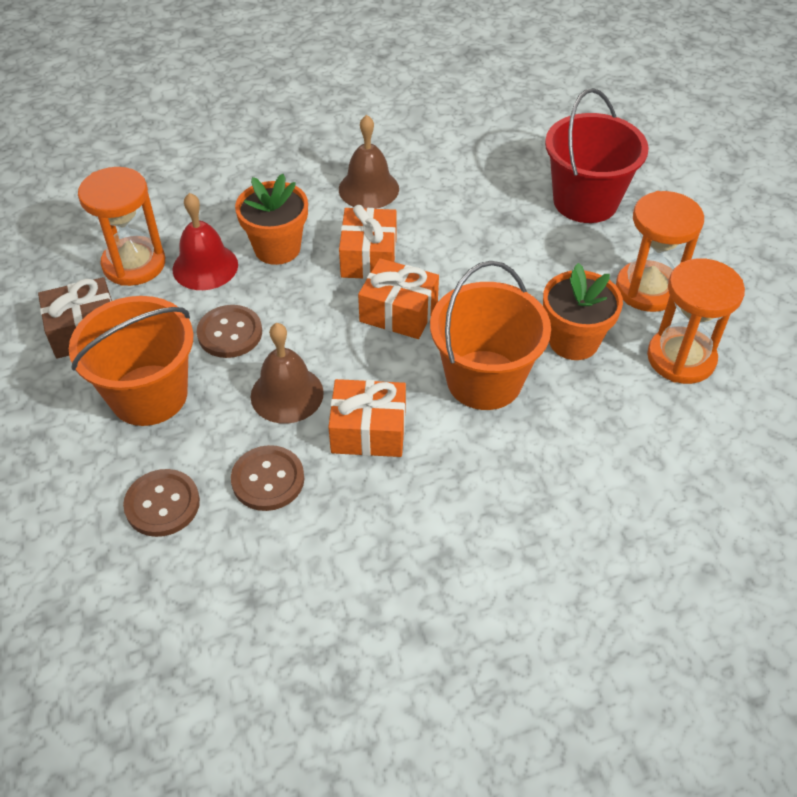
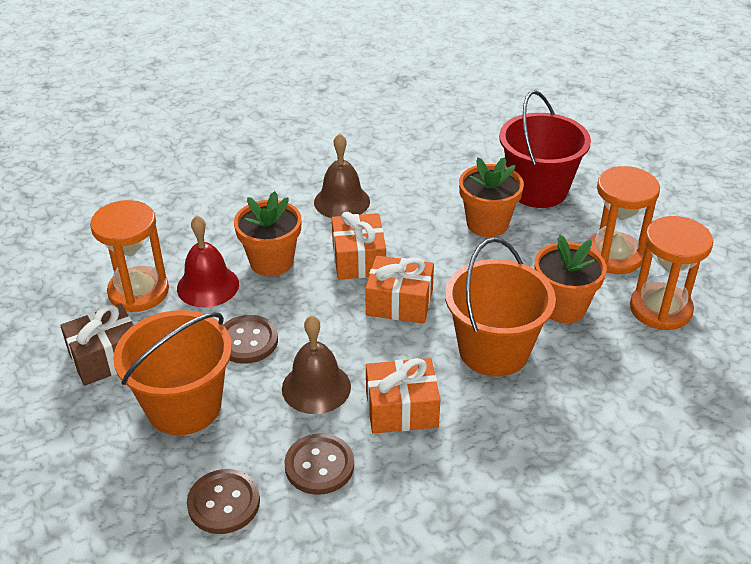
camera: 10 degrees left, 10 degrees down
none -> orange flower pot [459,157,524,237]

